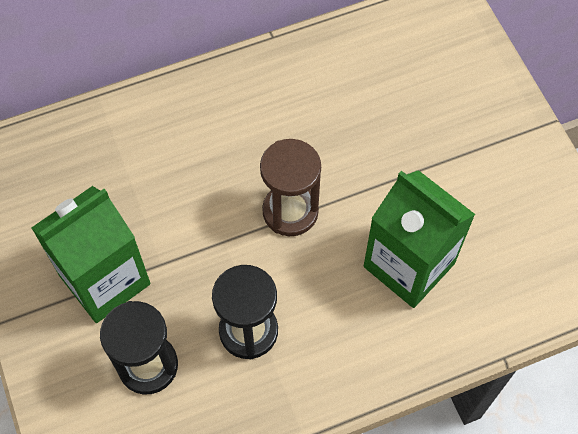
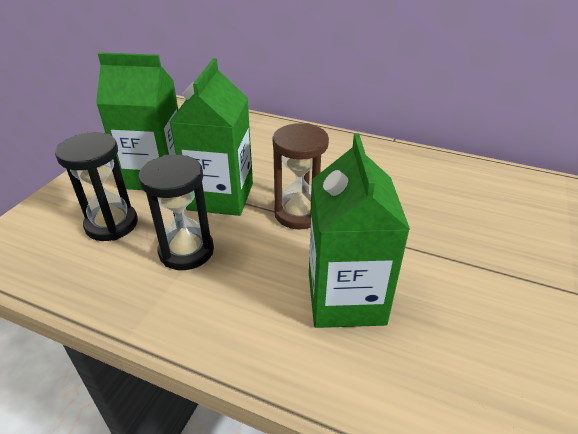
camera: 45 degrees right, 25 degrees down
none -> green carton [170,58,253,216]

